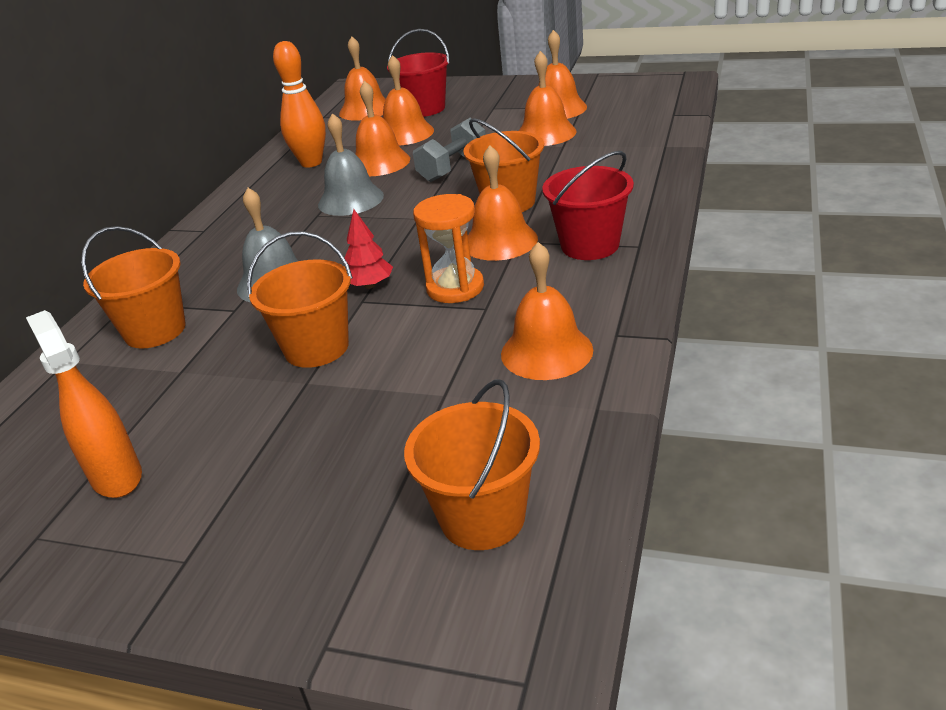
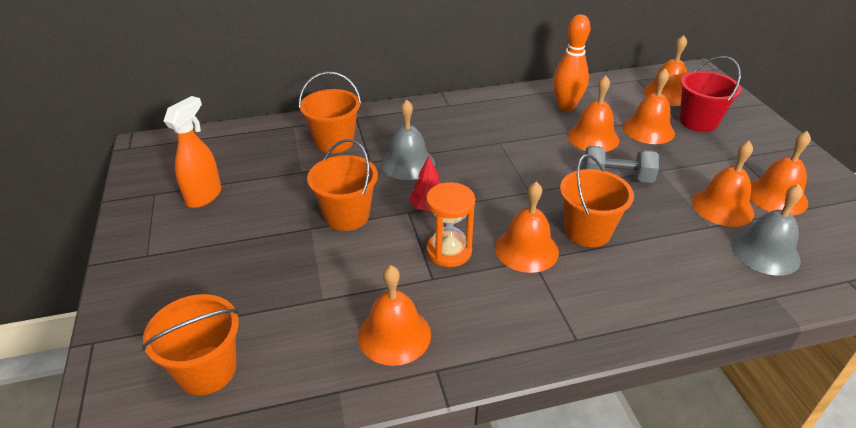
camera: 55 degrees right, 5 degrees up
grey bell [318,113,384,216] -> grey bell moved to [732,184,803,276]
red bucket [542,151,634,260] -> none

